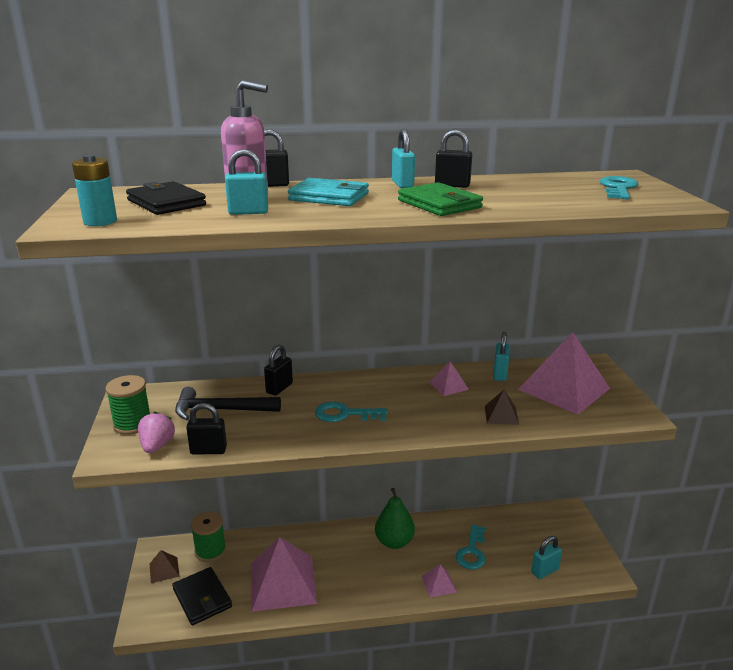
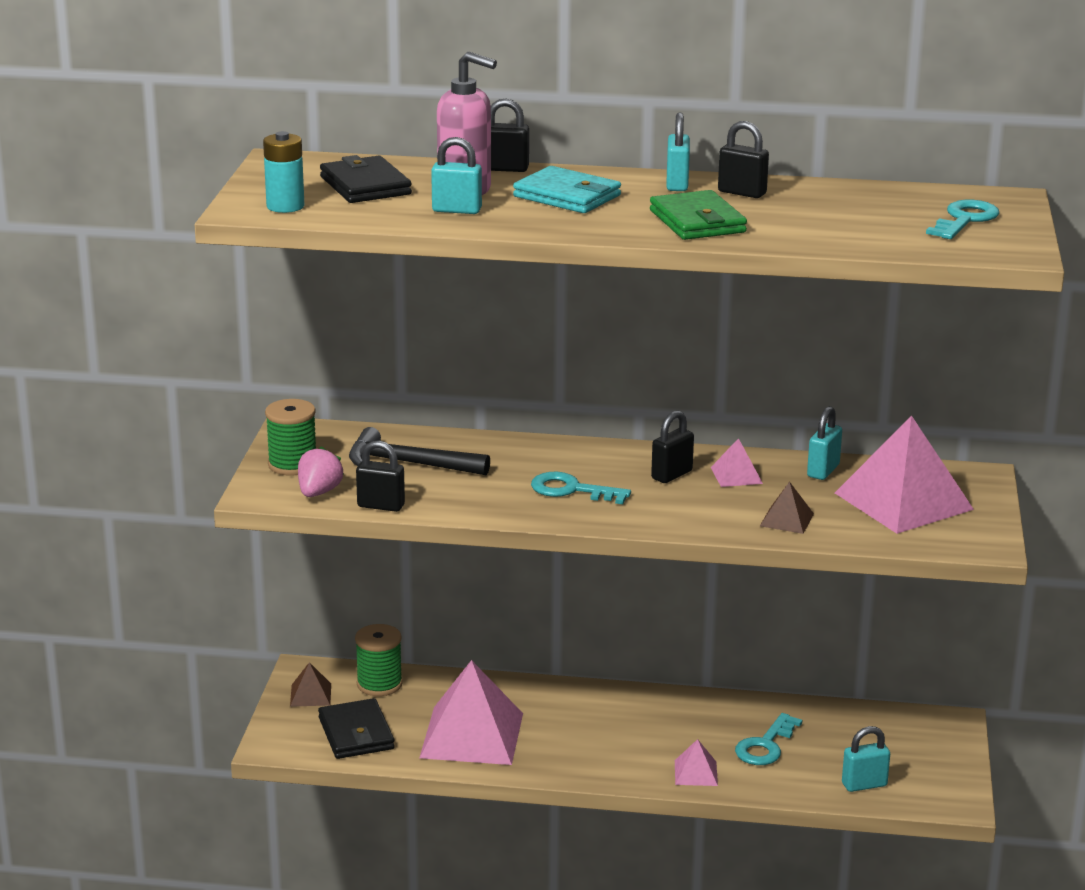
camera: 15 degrees right, 0 degrees up
black padlock [264,345,293,396] -> black padlock moved to [651,411,694,483]
green pear [375,488,415,549] -> none

